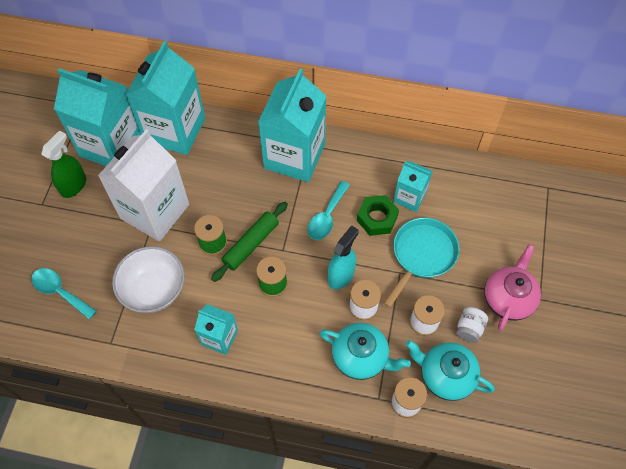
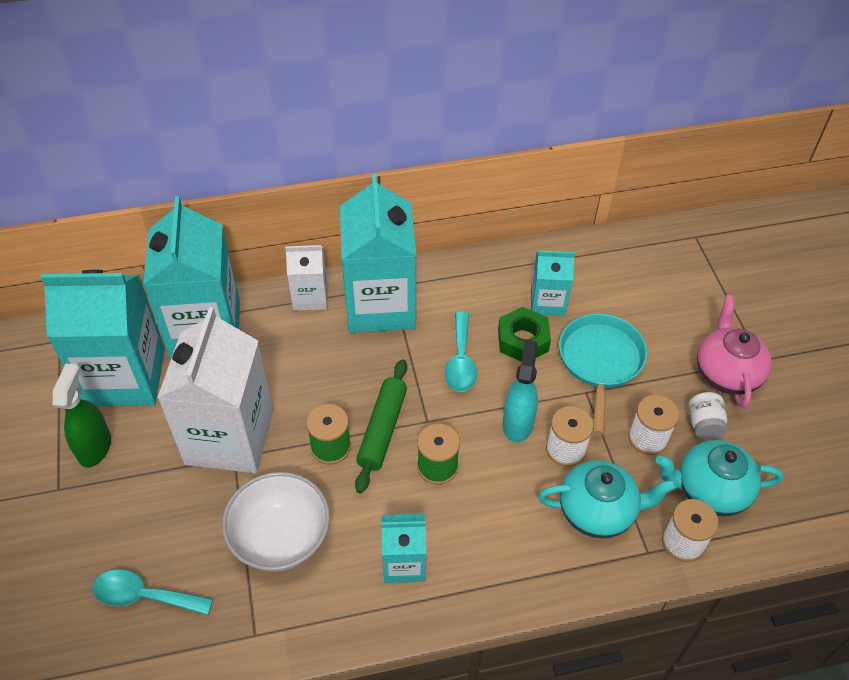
camera: 25 degrees left, 10 degrees down
none -> white carton [285,245,327,311]

